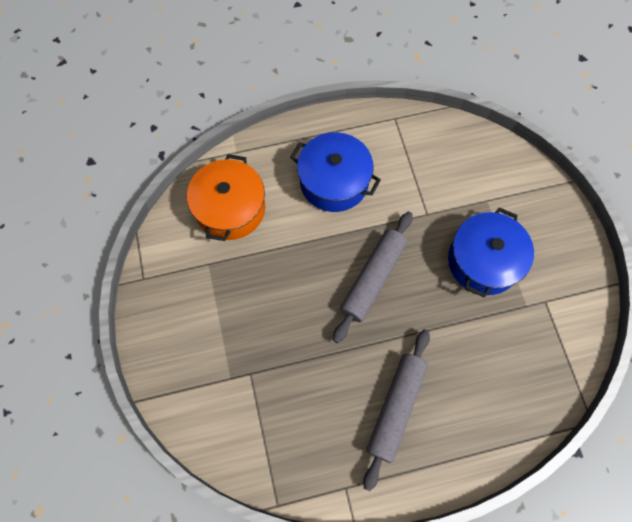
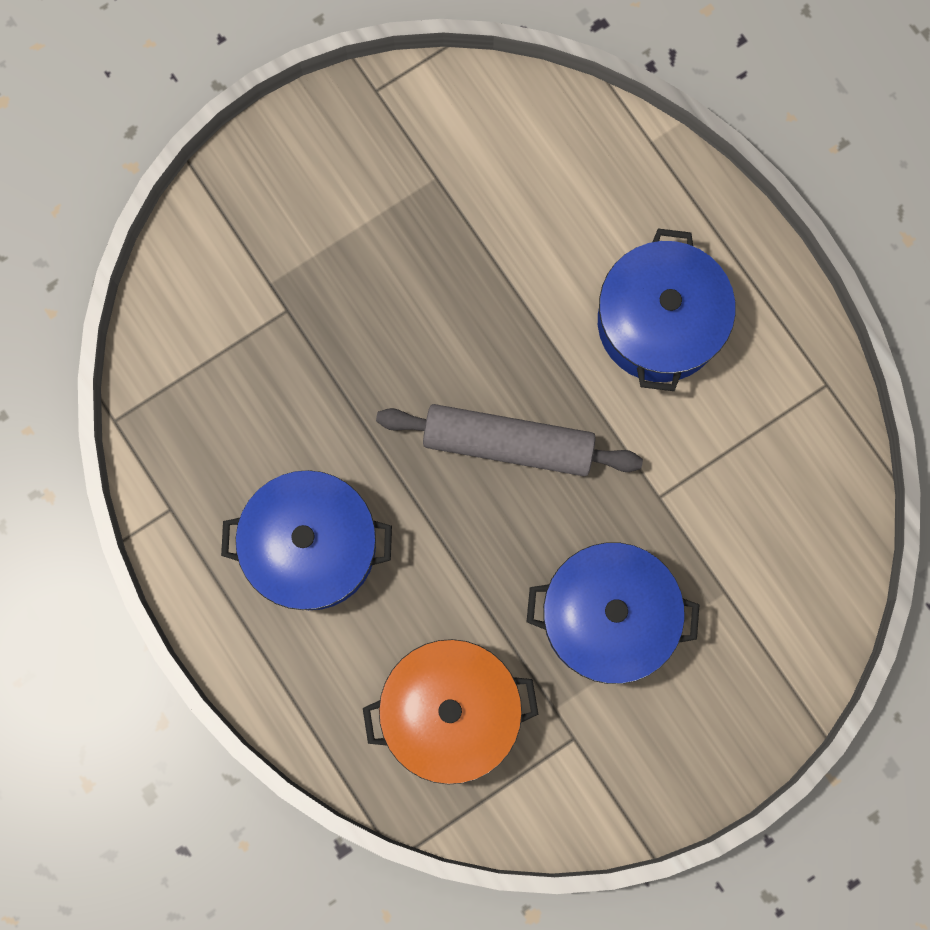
camera: 70 degrees right, 10 degrees up
orange pot [187,154,265,241] -> orange pot moved to [363,639,539,784]
grey rolling pin [363,329,430,491] -> blue pot [221,470,392,610]

